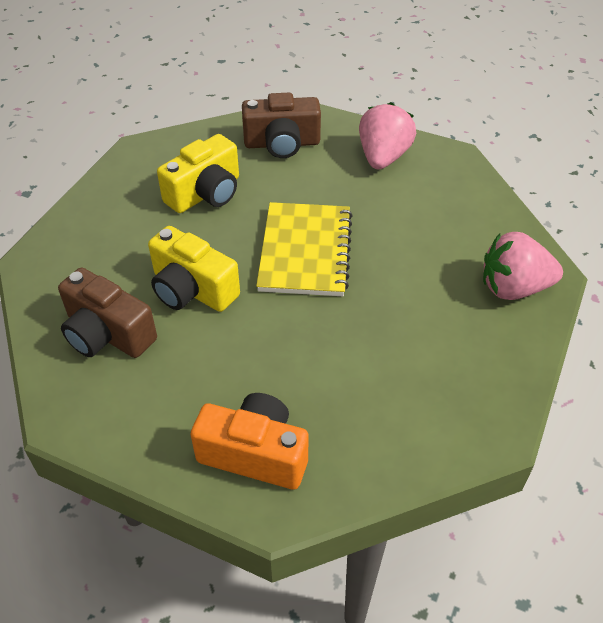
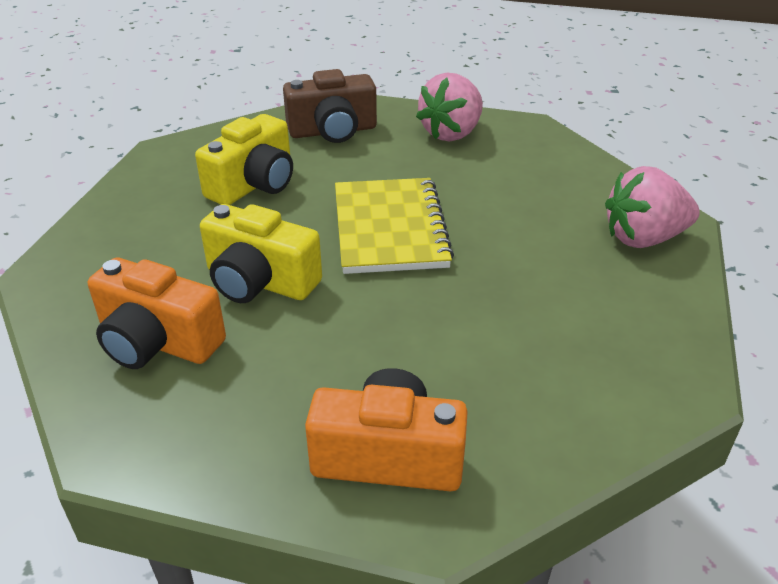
camera: 10 degrees left, 10 degrees down
brown camera [58,268,157,358] -> orange camera [88,258,226,369]
pink strawberry [359,102,416,169] -> pink strawberry turned 150 degrees counterclockwise [416,73,483,141]

